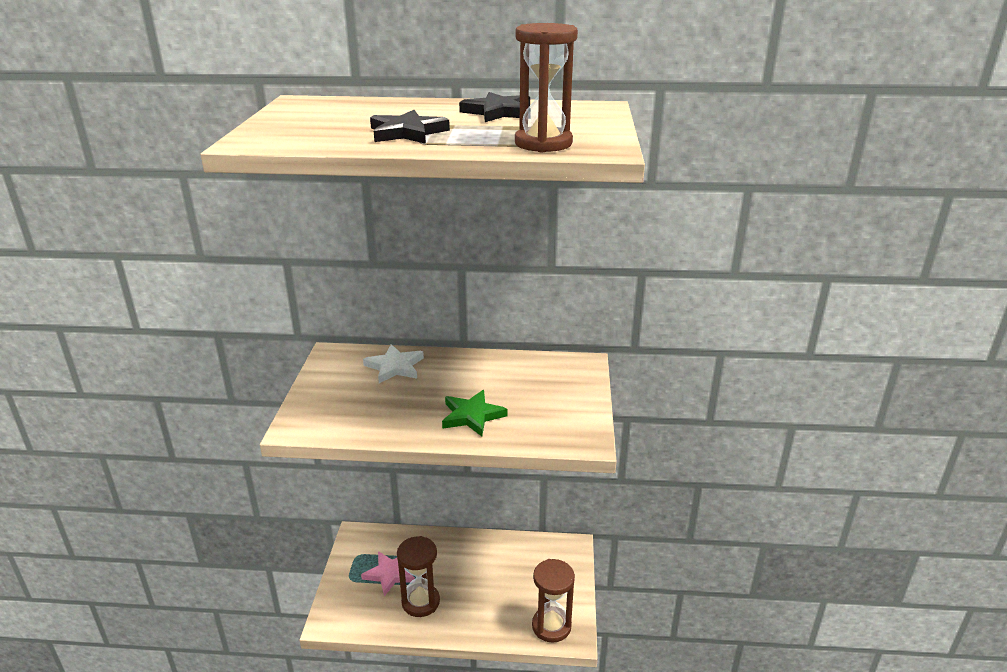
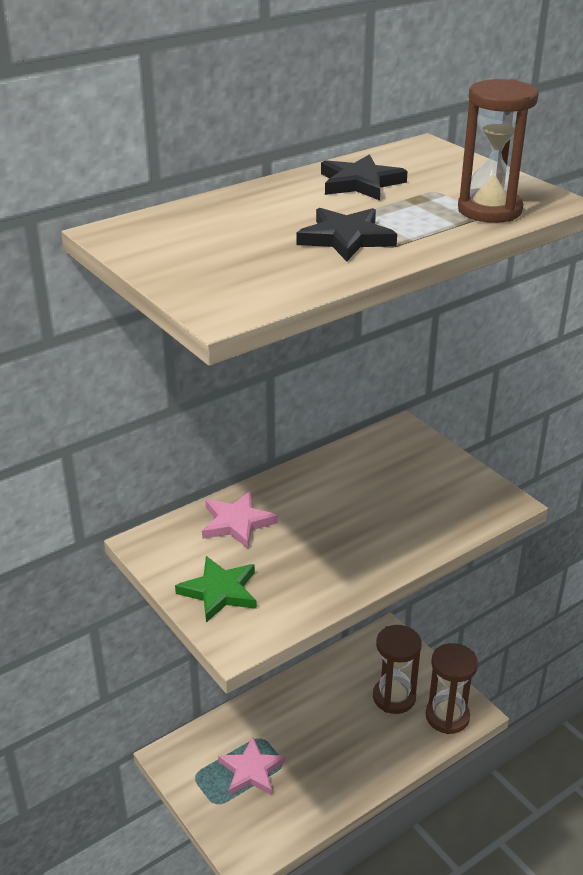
camera: 40 degrees left, 5 degrees up
white star [363,344,424,383] -> pink star [202,491,278,549]
brown hourglass [397,536,440,617] -> brown hourglass moved to [373,625,422,714]
green star [442,390,507,436] -> green star moved to [175,556,257,623]

